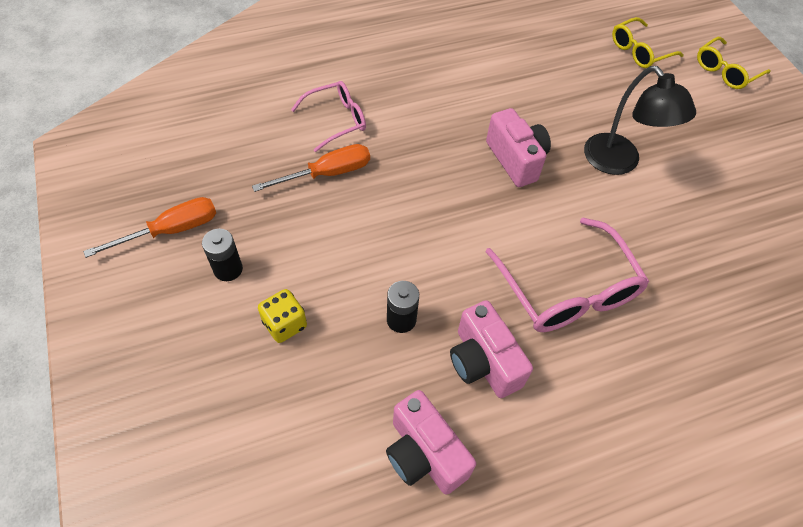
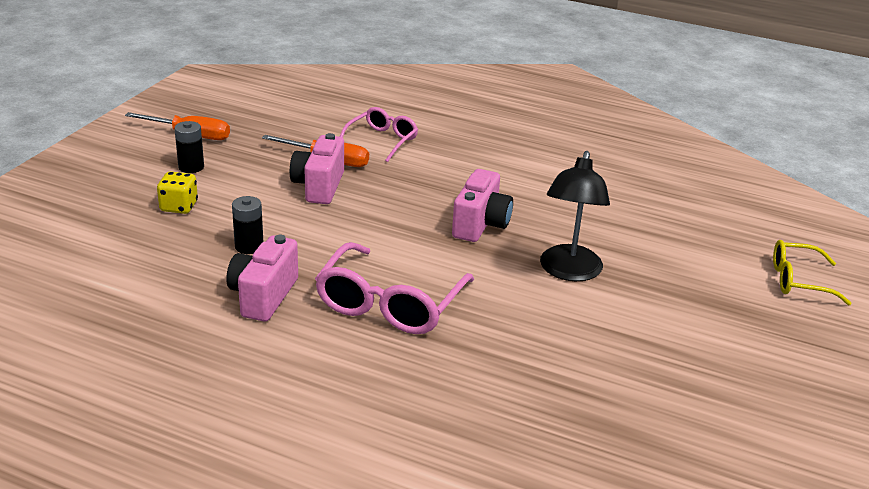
camera: 45 degrees right, 25 degrees down
pink glasses [291,81,366,152] -> pink glasses turned 75 degrees counterclockwise [340,107,418,162]
pink camera [386,390,476,494] -> pink camera moved to [290,133,344,204]
yellow glasses [612,17,684,68] -> none

